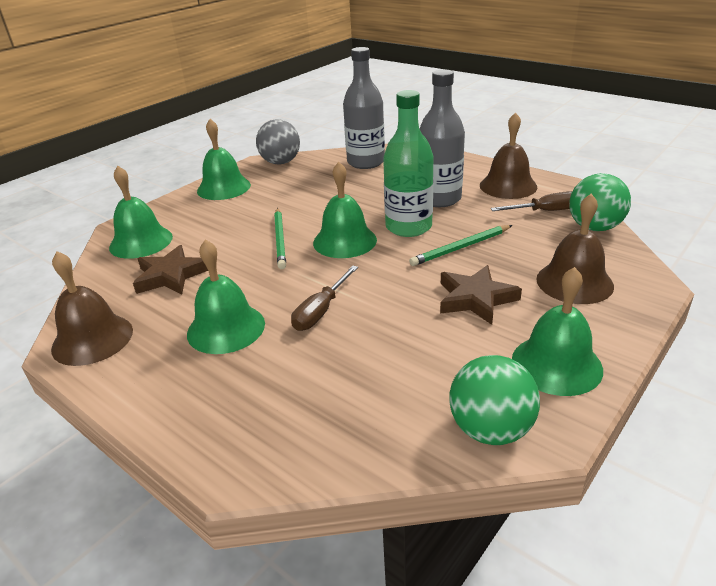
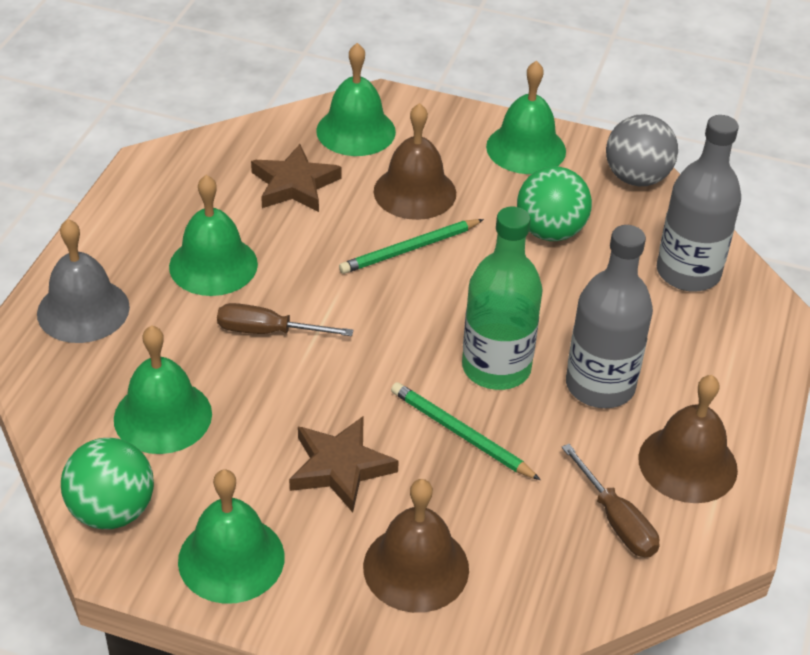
camera: 65 degrees right, 10 degrees up
brown bell [51,251,133,366] -> brown bell moved to [374,103,456,220]
green bell [313,162,377,258] -> green bell moved to [114,325,212,454]
green ball [569,173,631,231] -> green ball moved to [517,166,592,241]
none -> grey bell [37,219,130,343]

